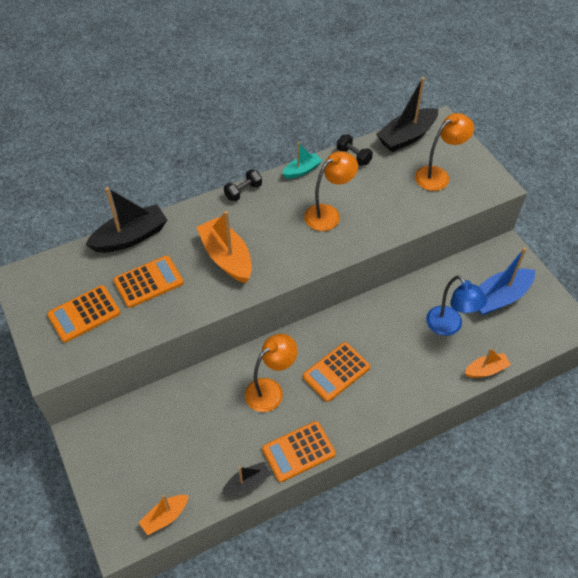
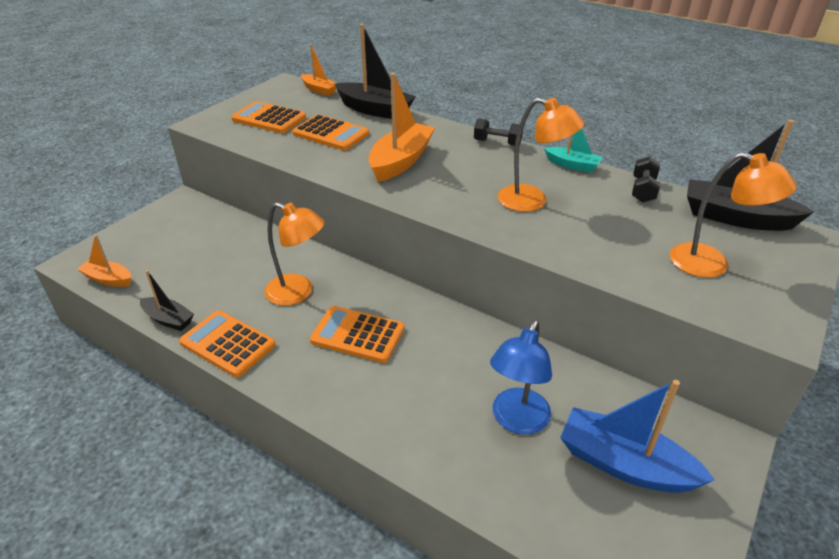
camera: 60 degrees right, 15 degrees down
orange boat [465,348,511,378] -> orange boat moved to [301,44,336,96]

